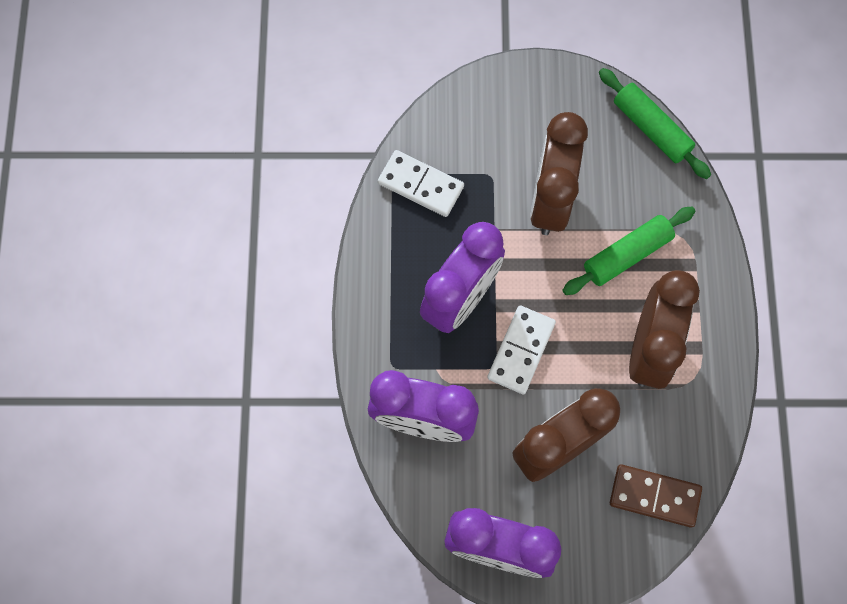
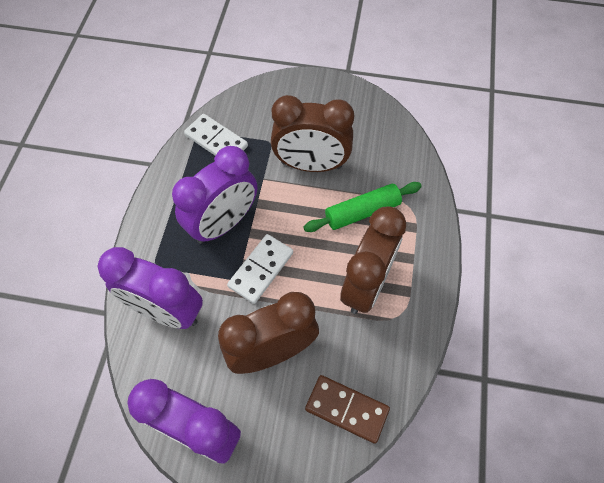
camera: 10 degrees right, 10 degrees down
brown clock [530,112,588,235] -> brown clock turned 105 degrees counterclockwise [271,95,354,172]
green rolling pin [599,68,711,179] -> none

